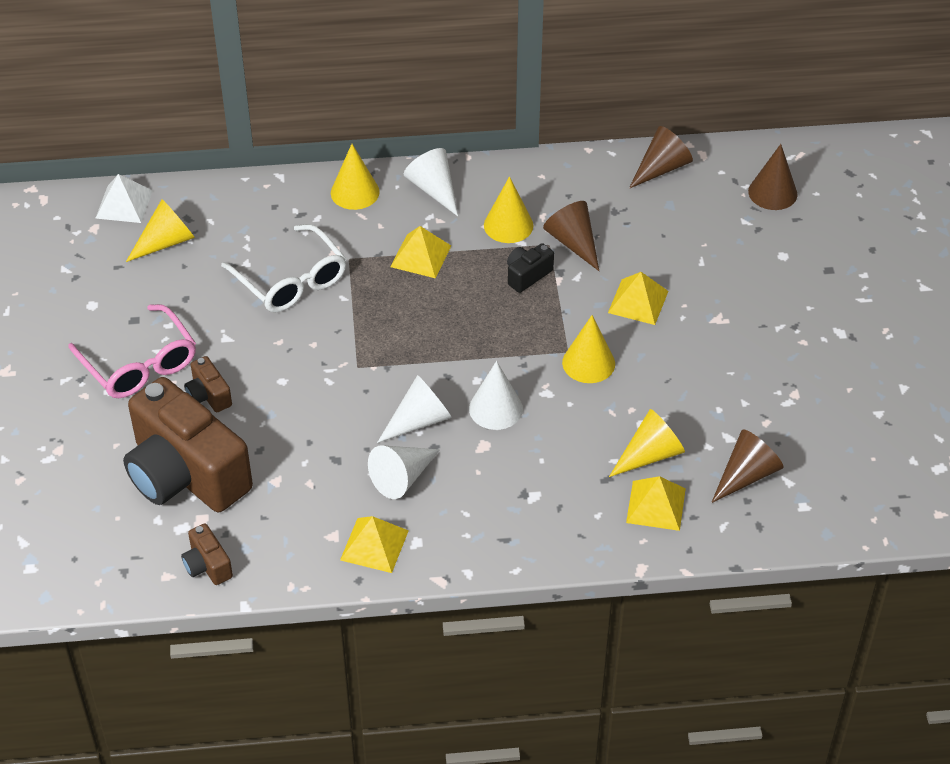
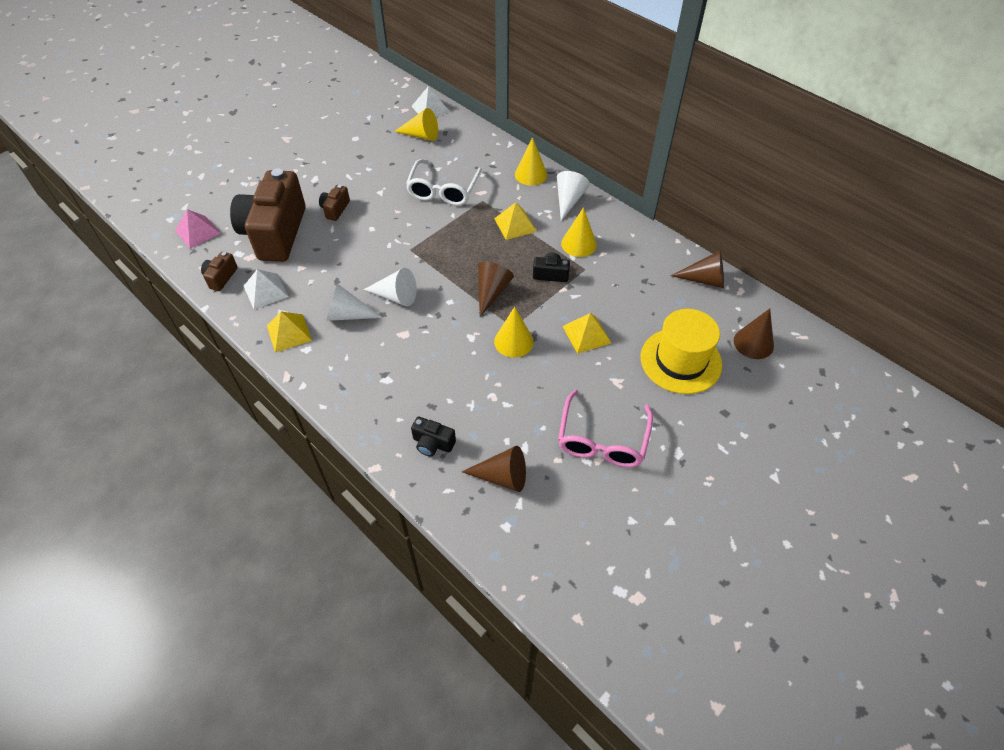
camera: 50 degrees right, 5 degrees up
pink glasses [68,304,196,398] -> pink glasses moved to [558,389,653,467]
white cone [469,361,523,430] -> none
brown cone [543,201,599,271] -> brown cone moved to [478,262,514,317]
yellow cone [609,409,685,477] -> none
yellow pyramid [626,476,686,531] -> black camera [411,417,456,457]
none -> pink pyramid [175,209,221,248]
none -> white pyramid [244,269,289,310]
none -> yellow hat [641,309,722,394]

